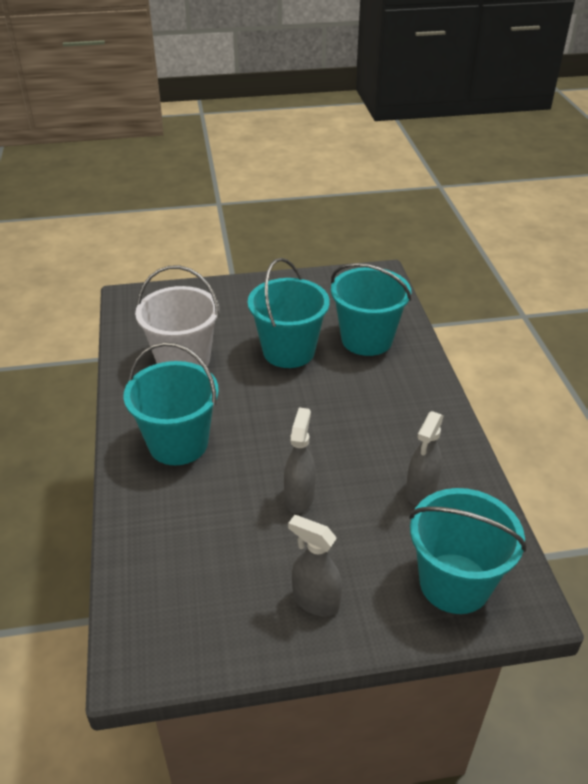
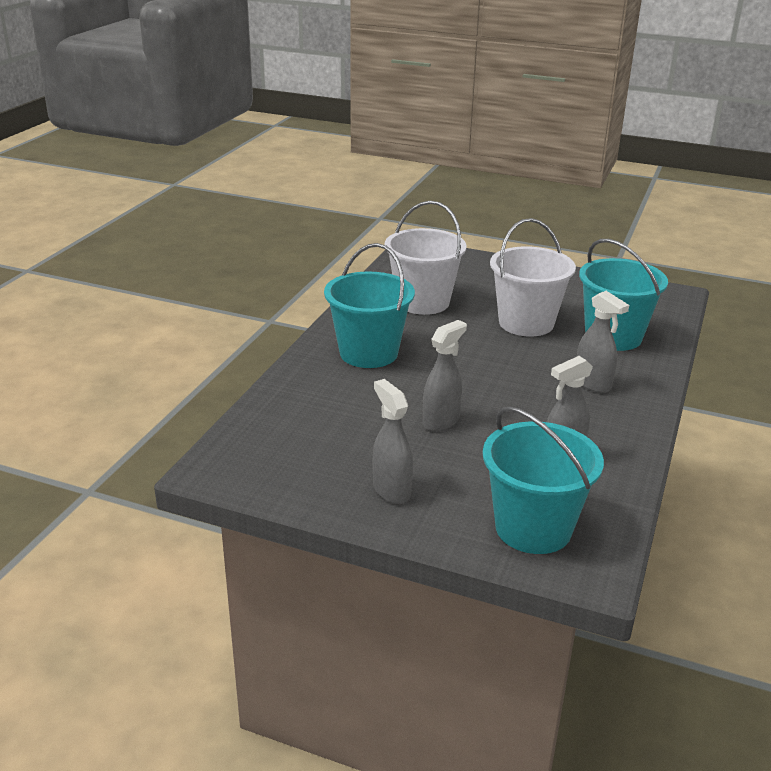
camera: 30 degrees right, 10 degrees down
turquoise bucket [248,258,330,368] -> white bucket [490,218,576,337]
none -> grey spray bottle [577,291,629,393]

